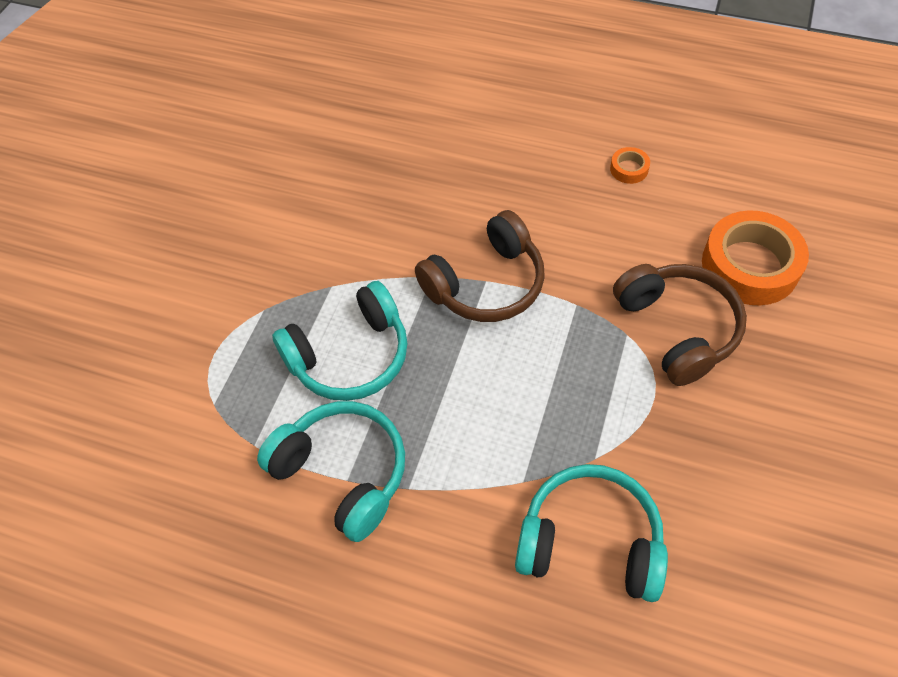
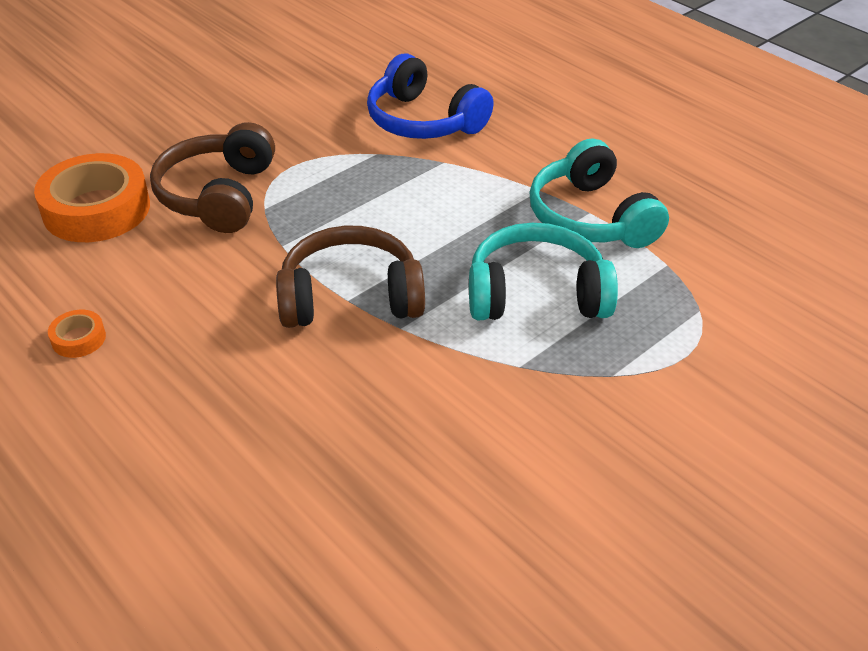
camera: 155 degrees left, 15 degrees down
turquoise headphones [515,464,668,602] -> blue headphones [367,54,494,139]

